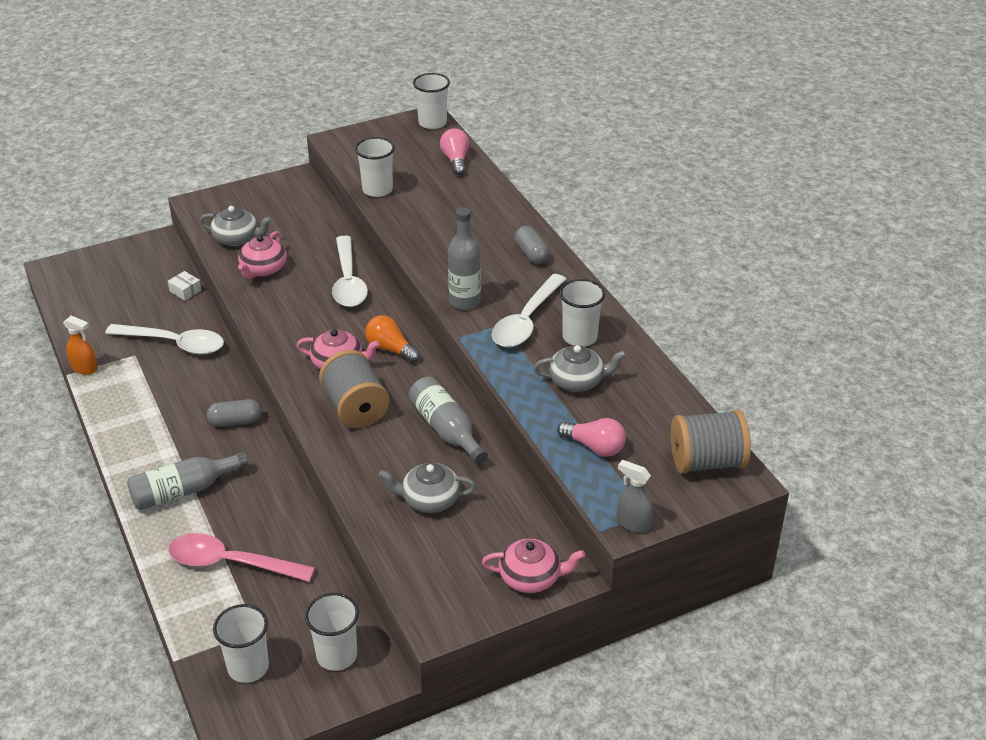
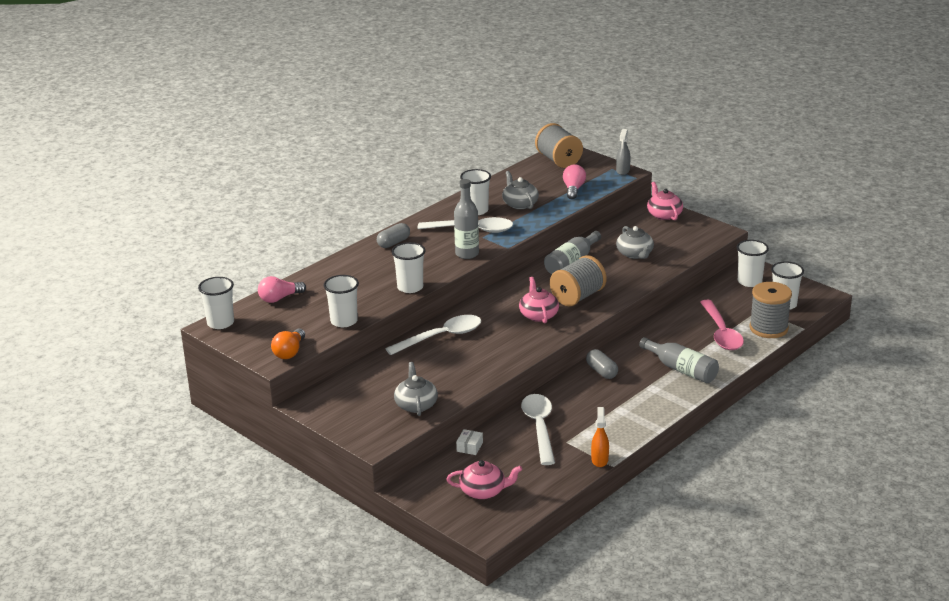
camera: 110 degrees left, 10 degrees down
pink teapot [238,231,287,279] -> pink teapot moved to [447,460,522,499]
orange light bulb [365,315,420,363] -> orange light bulb moved to [271,328,305,359]
none -> white cup [392,242,425,293]
none -> grey spool [749,282,792,338]

